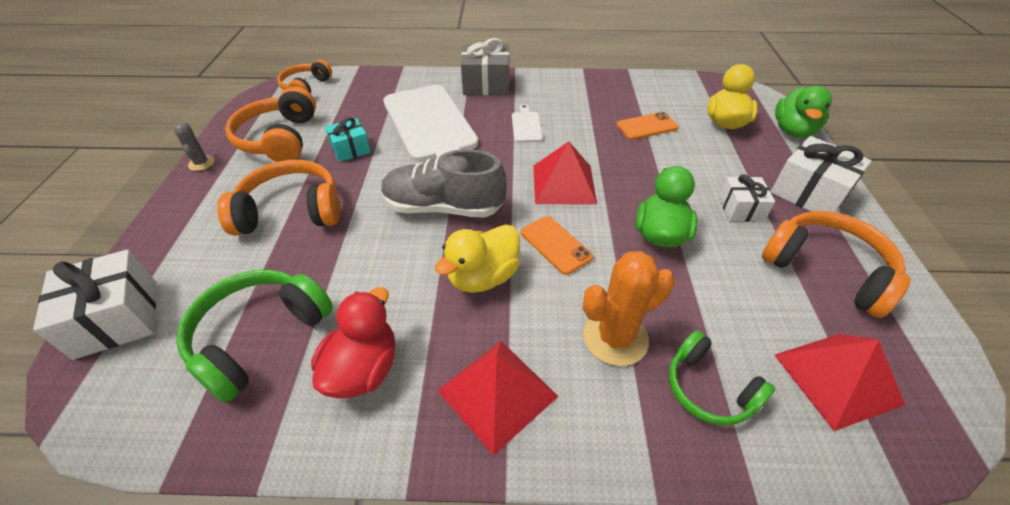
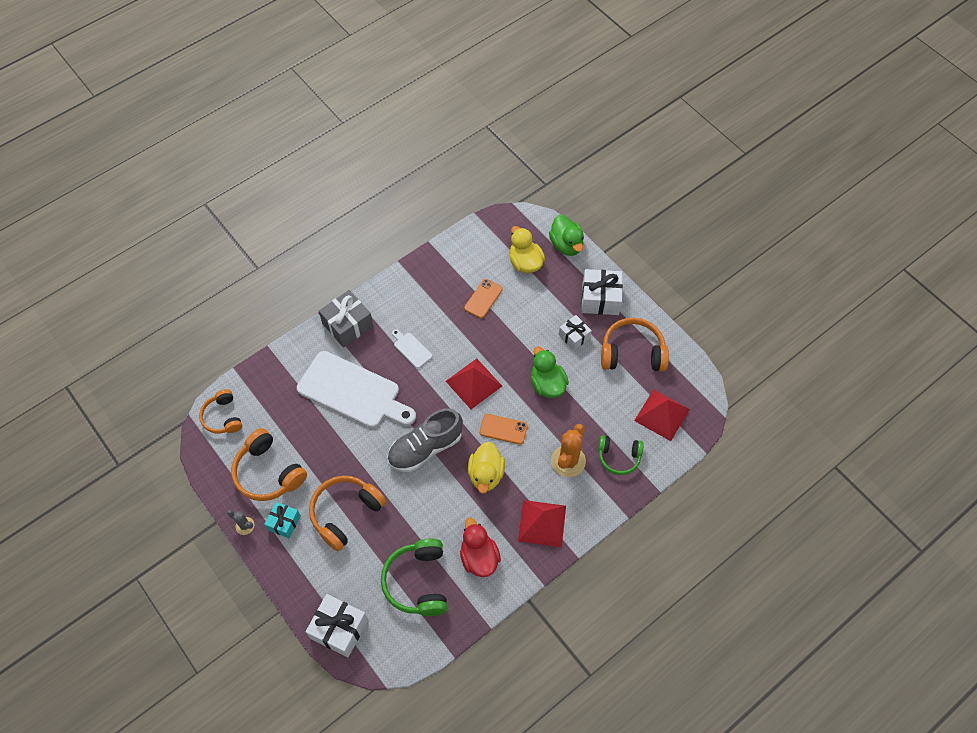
camera: 40 degrees left, 15 degrees up
turquoise gift [325,117,371,162] -> turquoise gift moved to [264,502,301,539]

